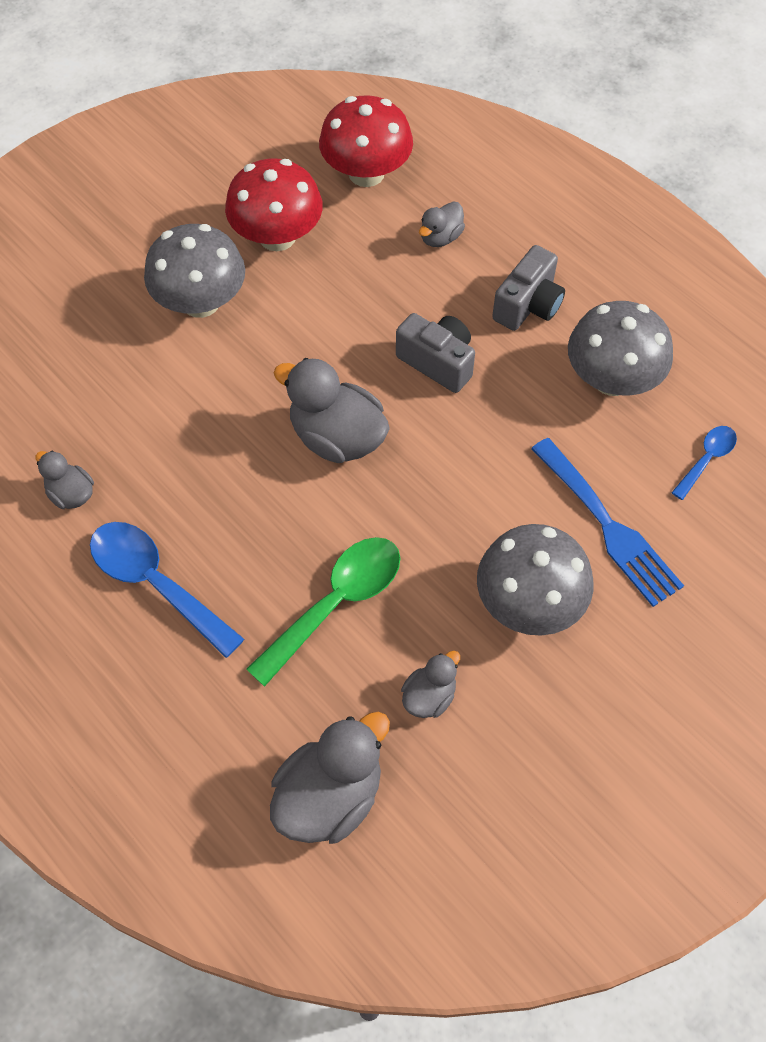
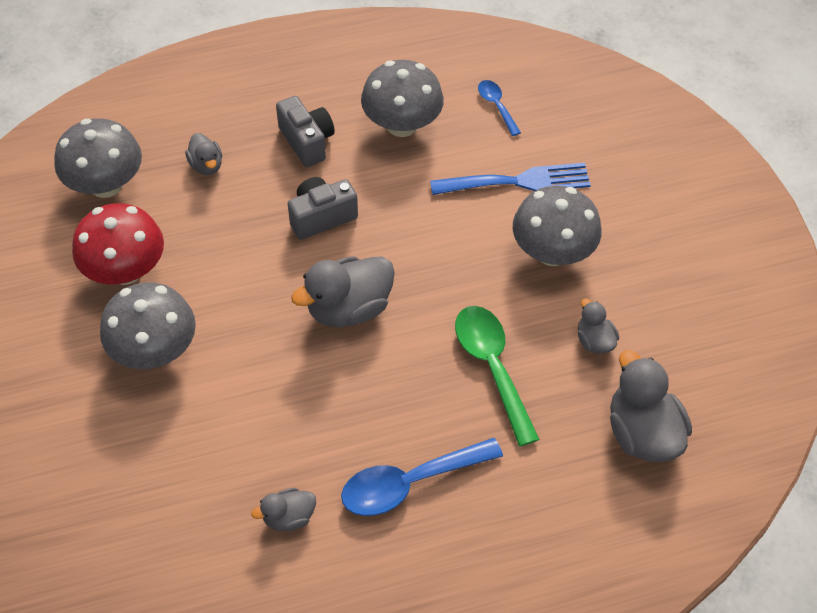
camera: 65 degrees left, 5 degrees down
red mushroom [319,95,413,187] -> grey mushroom [54,118,142,198]

